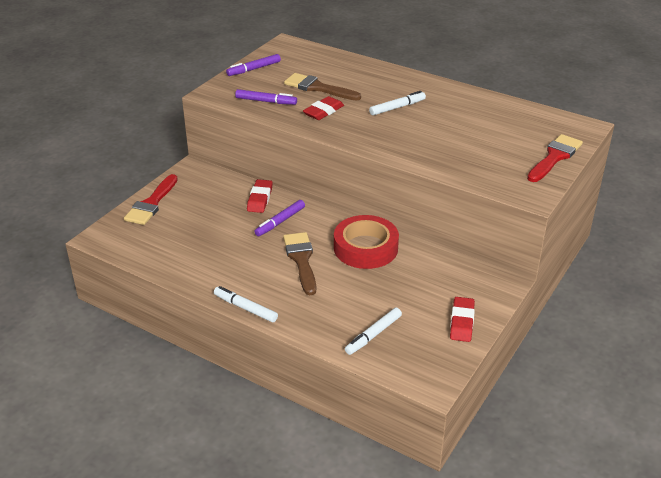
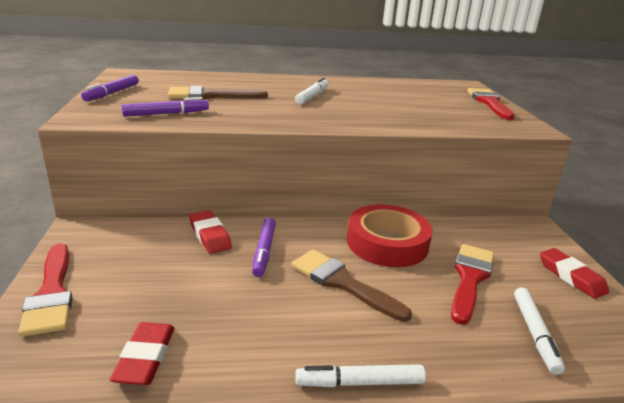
camera: 40 degrees left, 10 degrees down
red eraser [303,96,344,120] -> red eraser moved to [110,322,174,385]
none -> red brush [451,244,494,325]

